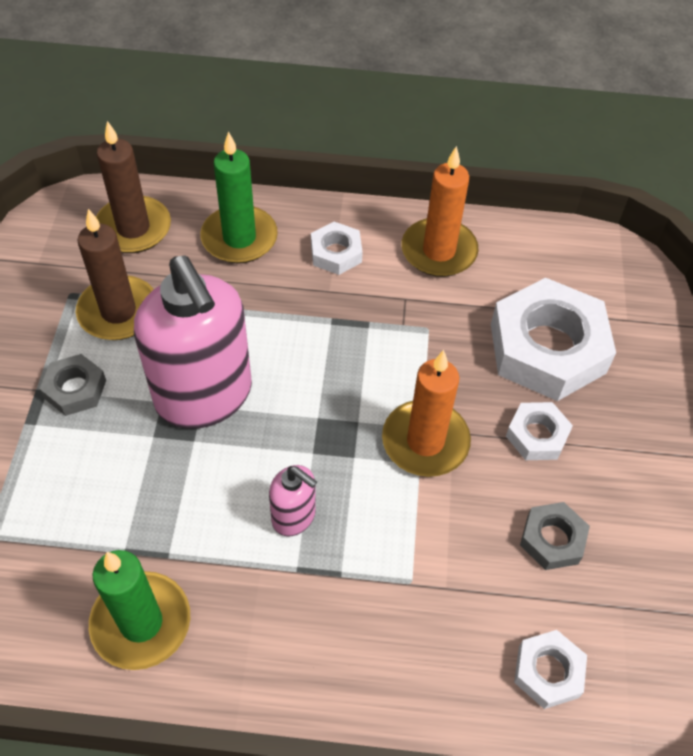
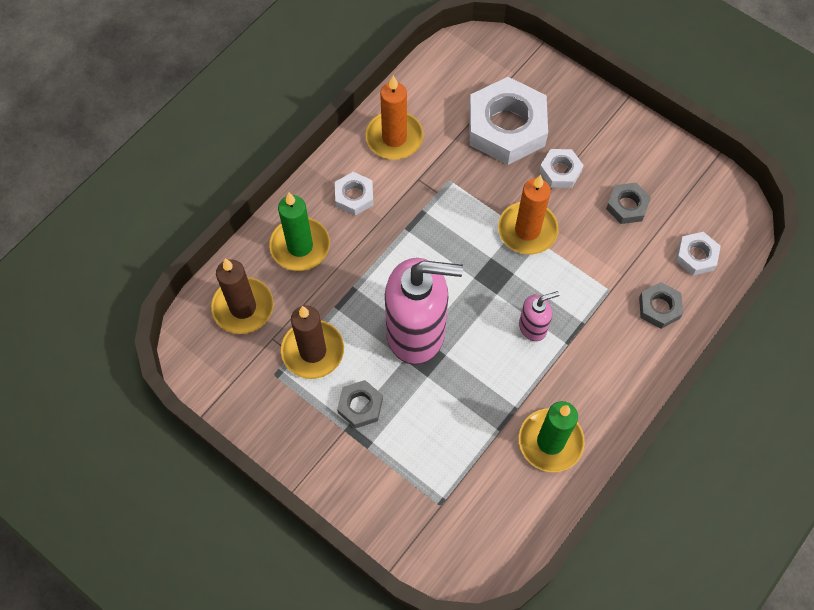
camera: 55 degrees left, 10 degrees up
none -> grey nut [639,282,683,329]

